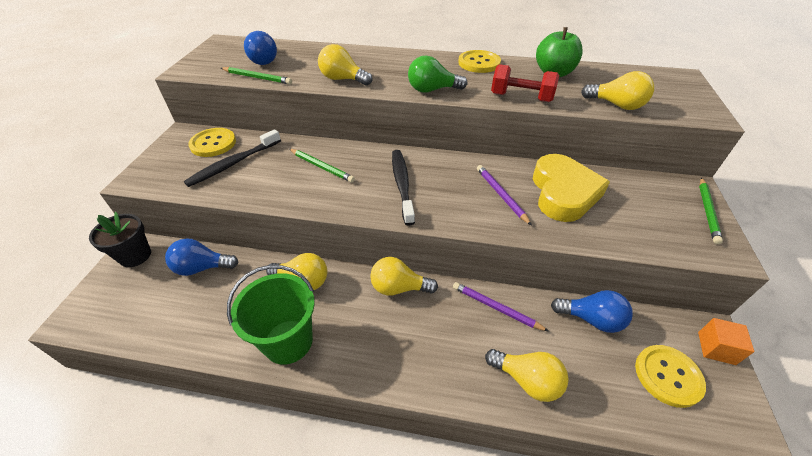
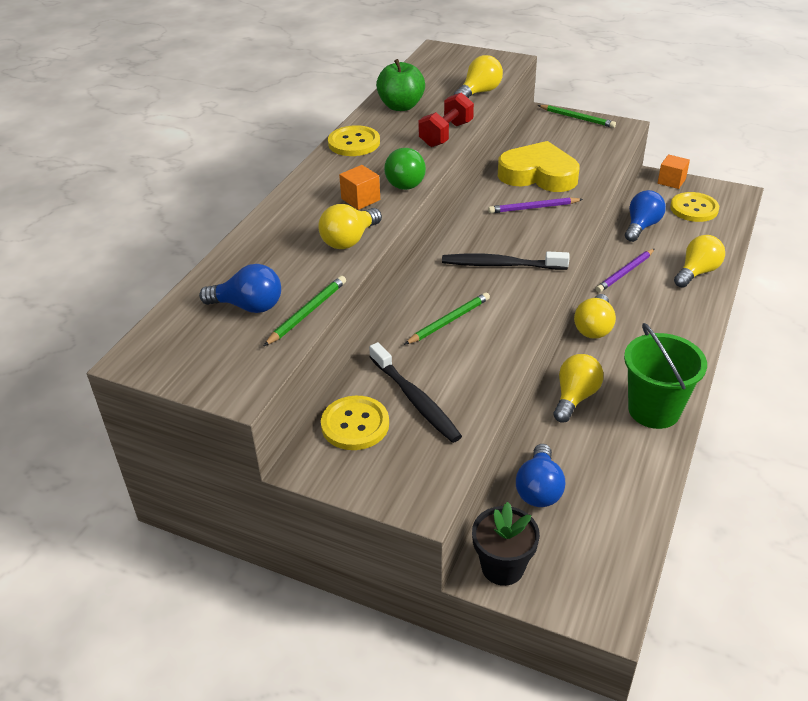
camera: 75 degrees left, 5 degrees down
none -> orange cube [339,165,380,210]

